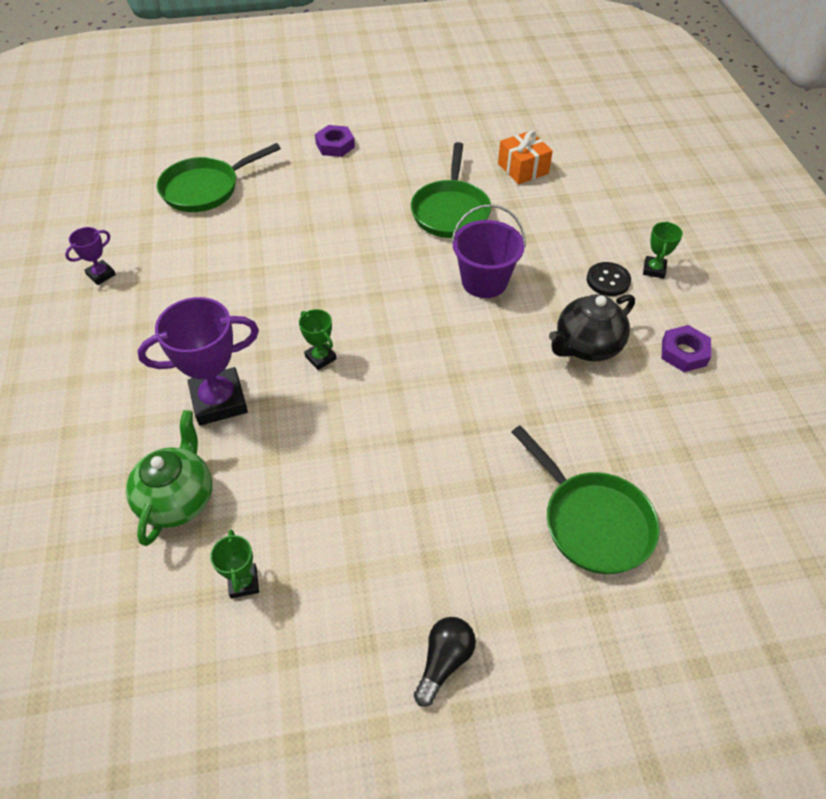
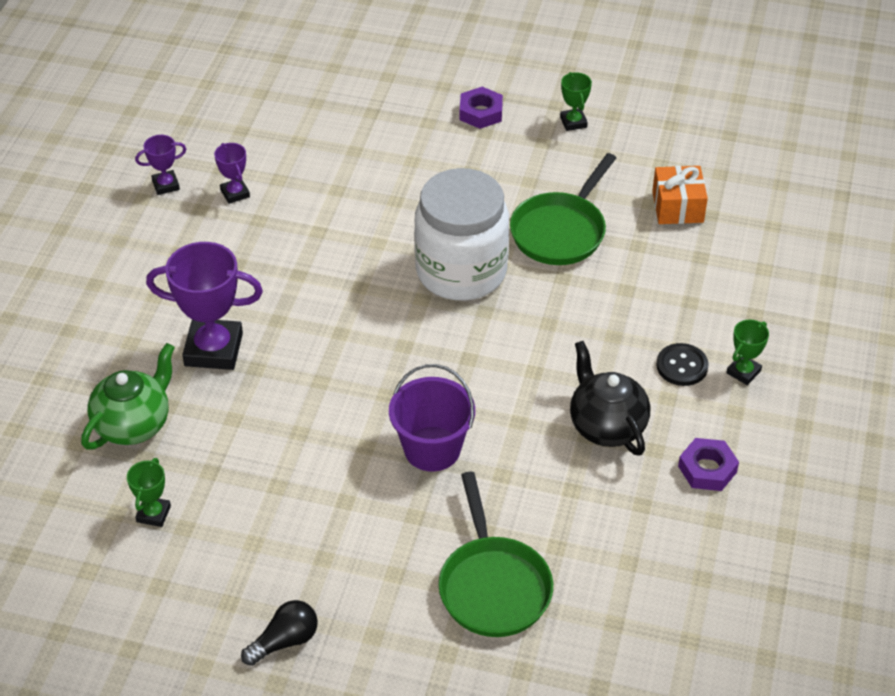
camera: 25 degrees right, 5 degrees down
green pan [157,143,281,212] -> none
green trophy [299,309,337,370] -> green trophy moved to [560,72,592,131]
purple bucket [451,204,526,298] -> purple bucket moved to [389,364,475,472]
black teapot [549,294,635,362] -> black teapot turned 75 degrees clockwise [570,341,650,456]
none -> purple trophy [214,143,250,204]
none -> white jar [414,168,509,300]

